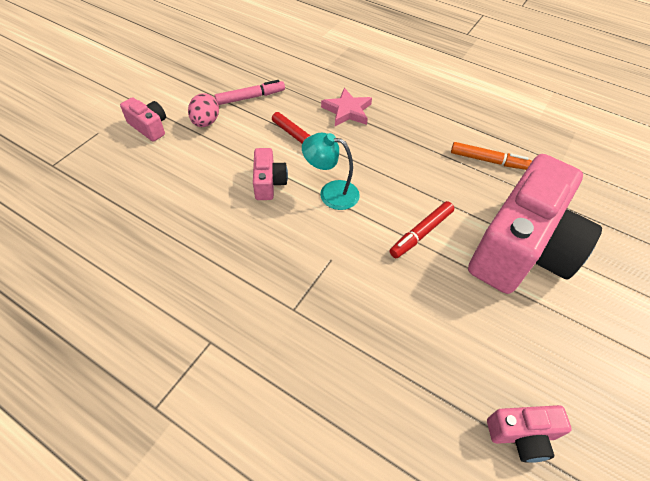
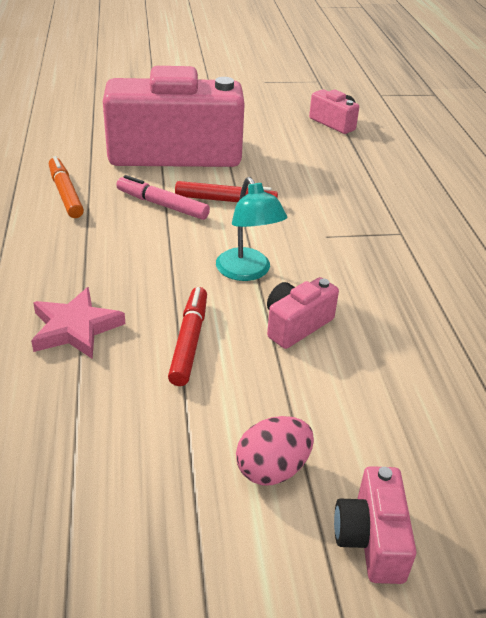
camera: 130 degrees left, 15 degrees down
pink marker [215,80,285,105] -> pink marker moved to [116,175,210,220]

